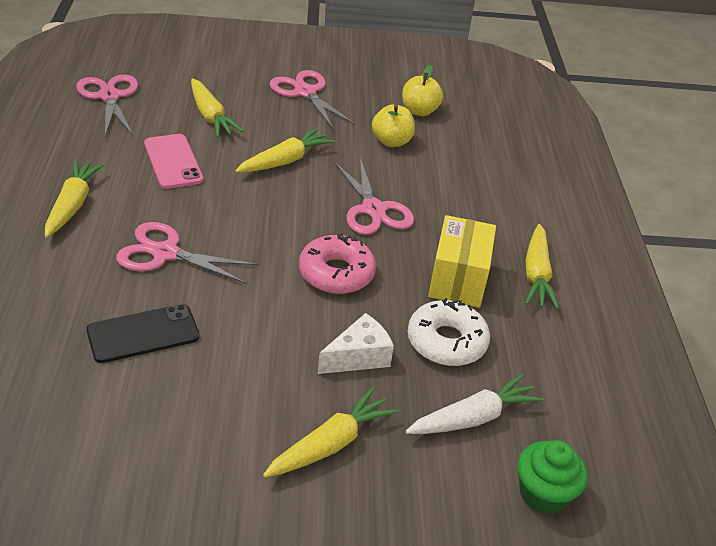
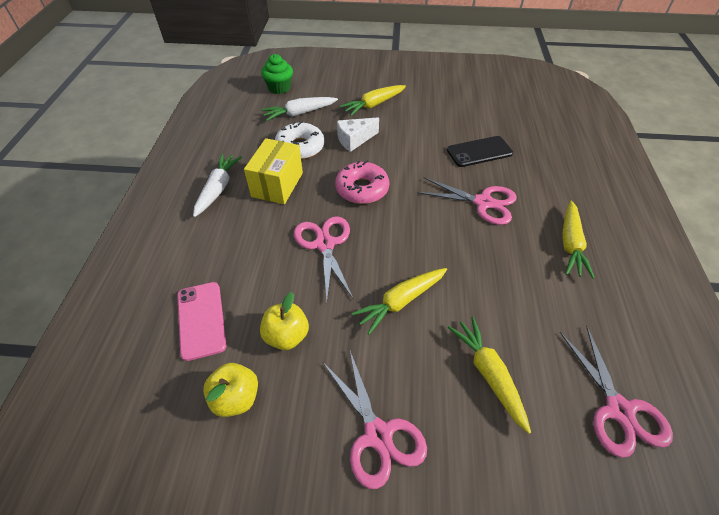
camera: 170 degrees left, 10 degrees up
pink phone [144,134,203,189] -> pink phone moved to [177,282,227,361]
yellow carrot [525,224,559,309] -> white carrot [193,153,242,217]

